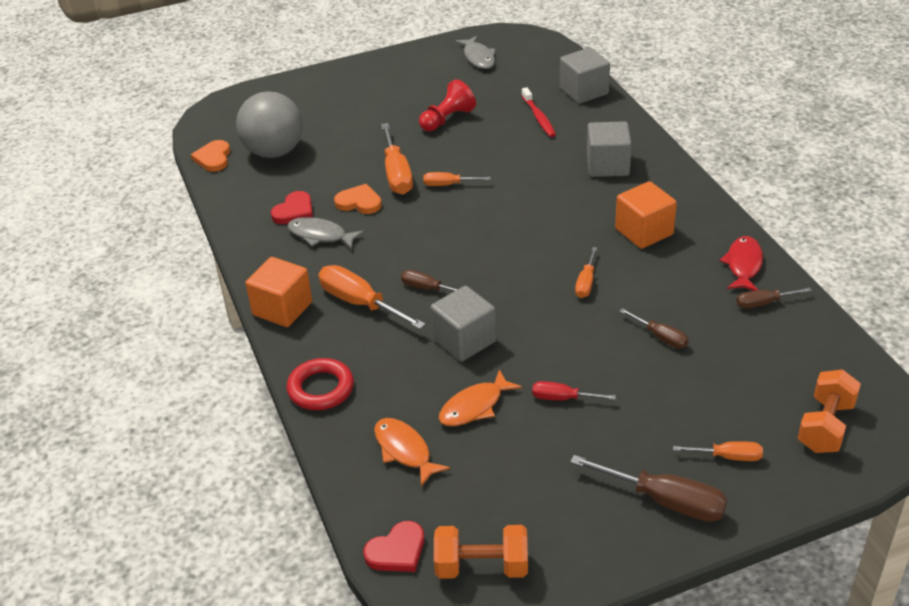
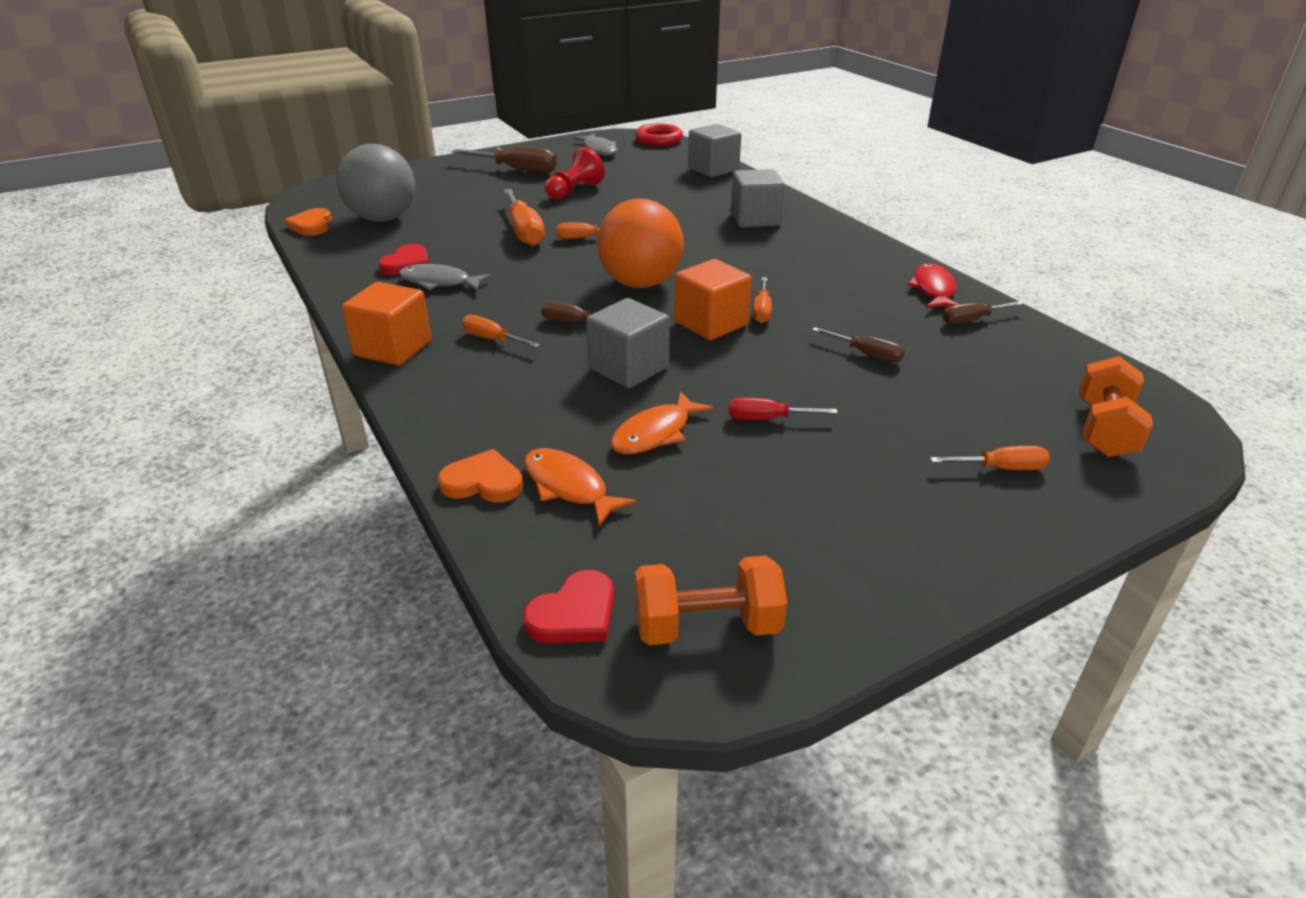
camera: 10 degrees left, 5 degrees down
red ring [286,358,354,410] -> red ring moved to [635,124,683,146]
orange screwdriver [318,265,426,329] -> orange screwdriver [462,315,540,348], size x0.57
orange heart [334,184,382,214] -> orange heart moved to [438,449,523,502]
red toothbrush [522,87,556,137] -> none
brown screwdriver [570,455,727,522] -> brown screwdriver moved to [451,146,557,173]
orange cube [615,181,677,249] -> orange cube moved to [674,259,752,340]
none -> orange ball [597,199,684,288]

